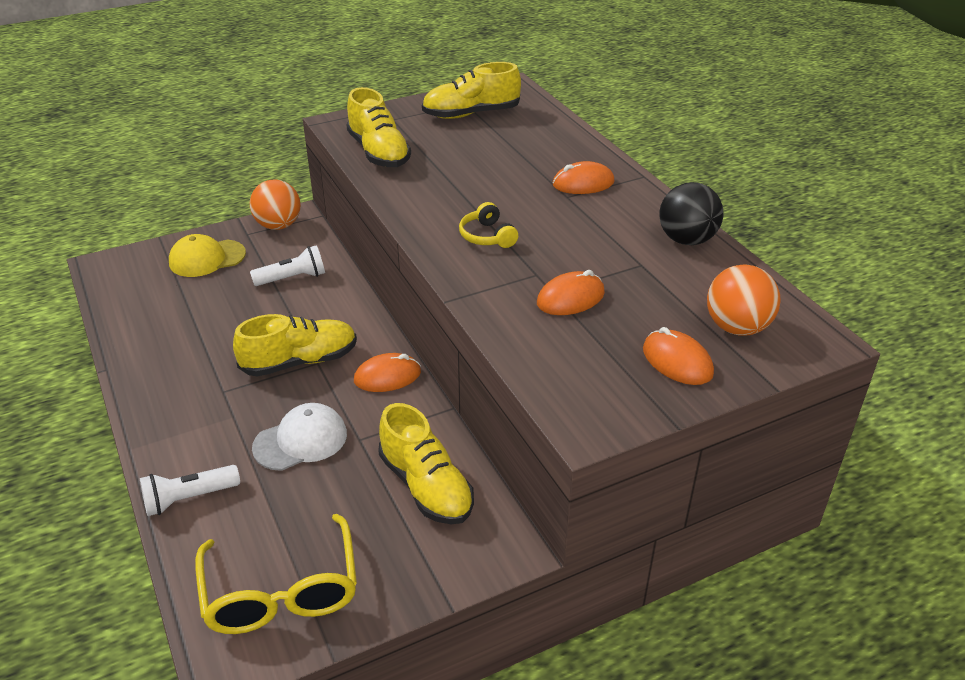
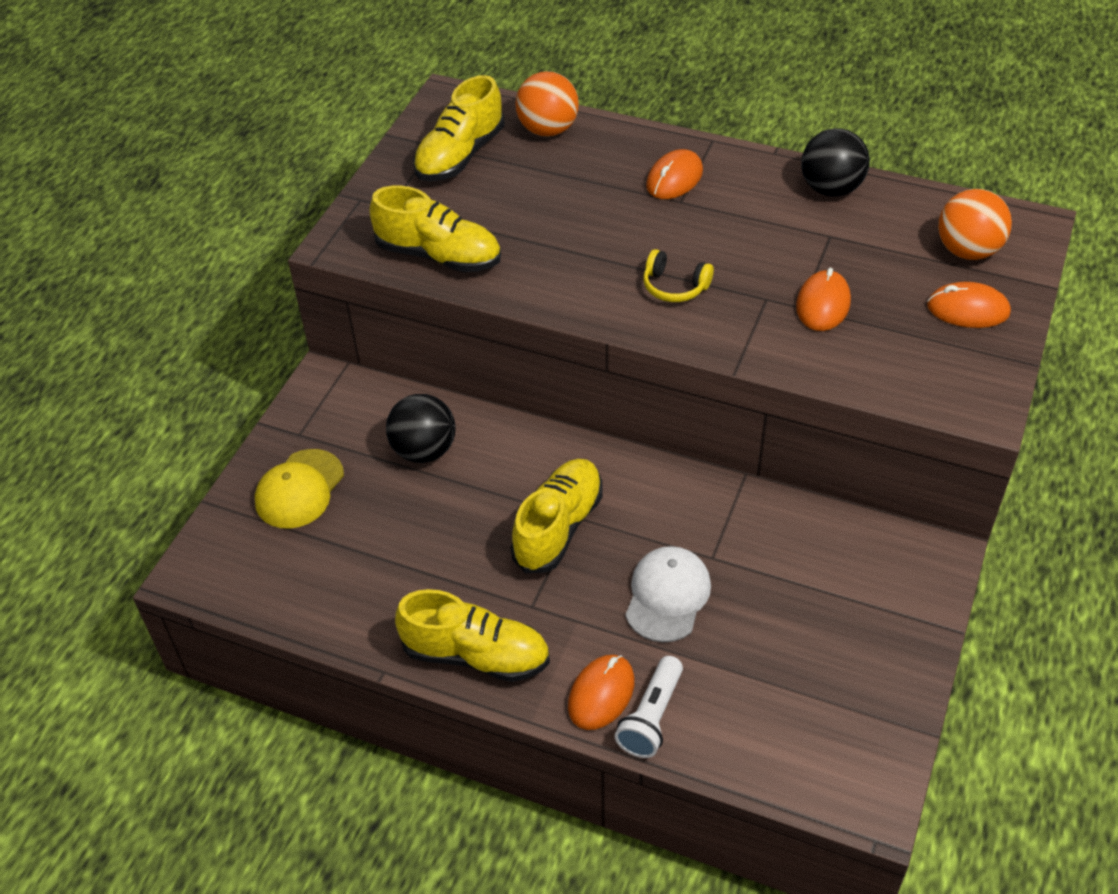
camera: 40 degrees left, 10 degrees up
yellow glasses [195,514,357,634] -> none
orange ball [250,180,301,230] -> orange ball moved to [515,71,579,137]
white flashlight [250,245,325,286] -> black ball [386,394,456,463]
orange mouse [354,353,421,392] -> orange mouse moved to [568,655,635,730]
yellow shoe [378,403,474,524] -> yellow shoe moved to [395,589,550,682]

